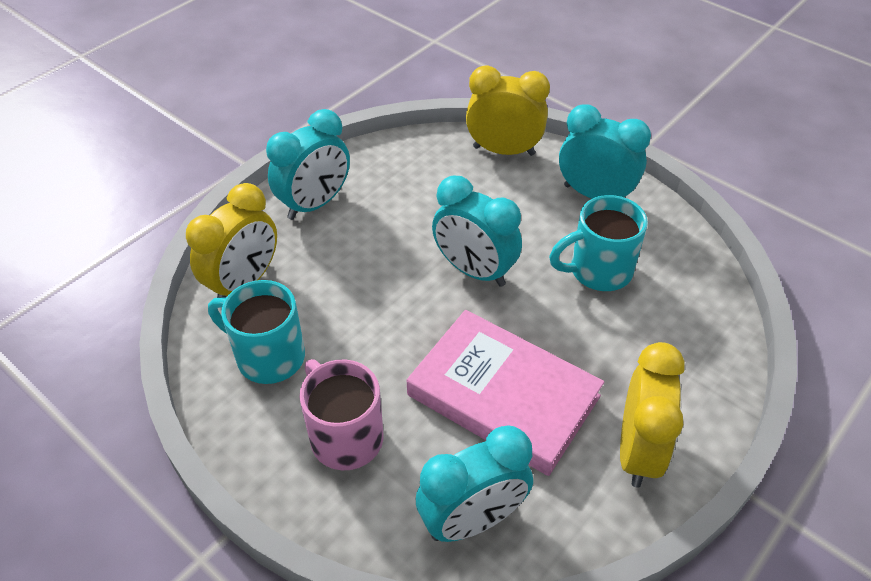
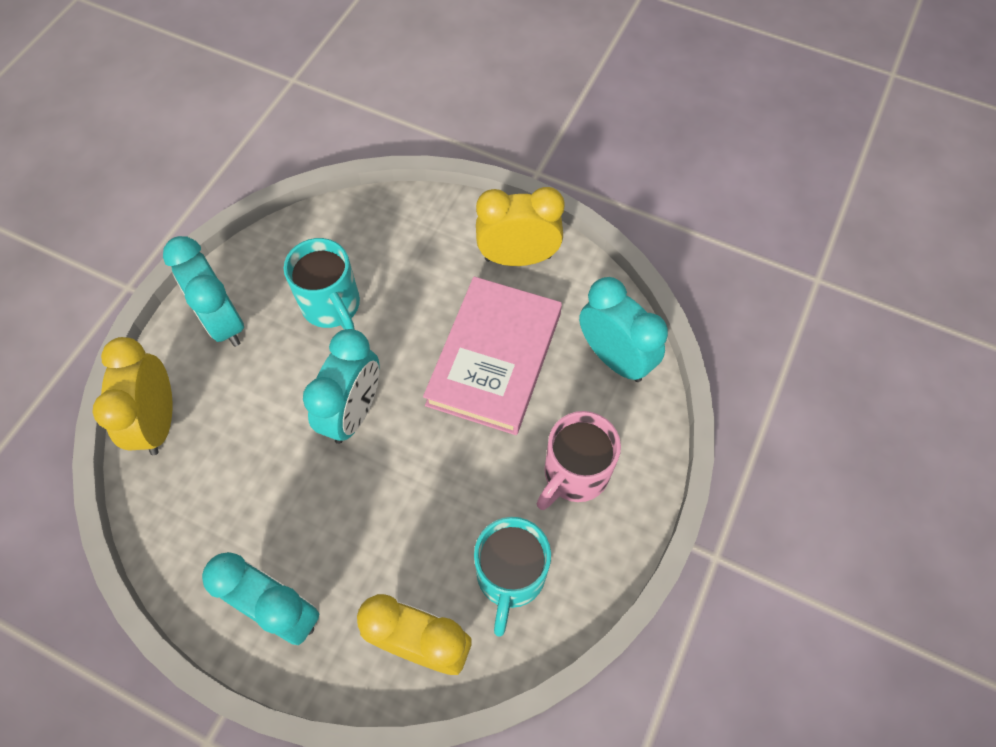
camera: 105 degrees left, 15 degrees up
turquoise clock [559,104,651,199] -> turquoise clock turned 45 degrees counterclockwise [163,236,244,347]

